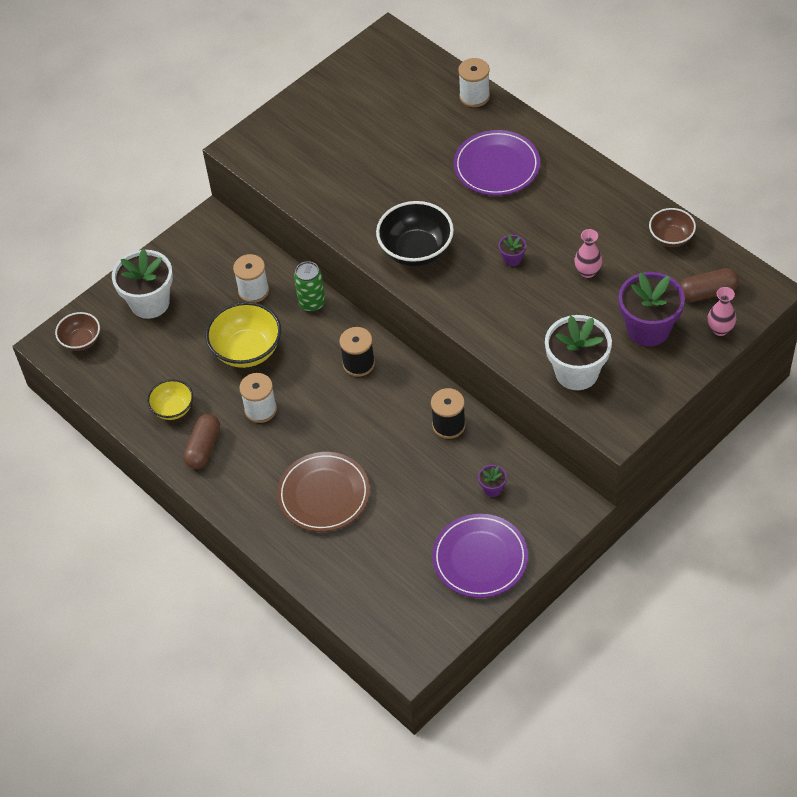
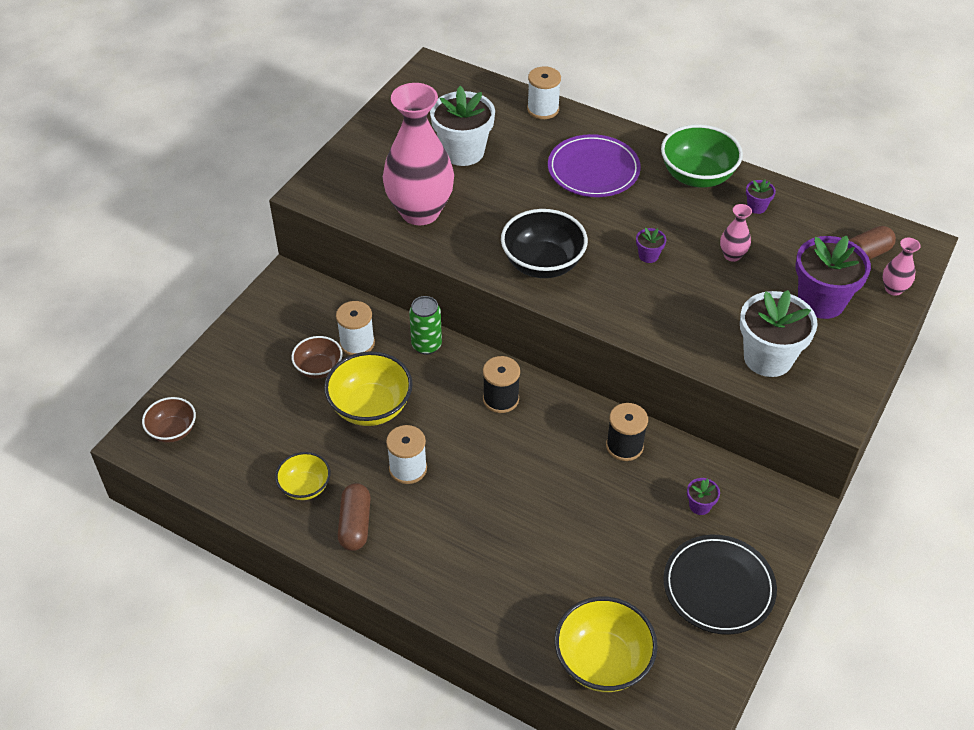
camera: 20 degrees left, 5 degrees down
white flower pot [112,249,173,319] -> white flower pot moved to [430,86,495,166]
brown plate [277,452,370,532] -> none
purple plate [432,514,528,598] -> black plate [663,535,777,635]
brown bowl [649,208,696,247] -> brown bowl moved to [291,336,343,379]
none -> pink vase [383,83,454,225]
none -> yellow bowl [554,597,658,692]
none -> green bowl [661,124,743,188]
none -> purple flower pot [746,180,776,214]

